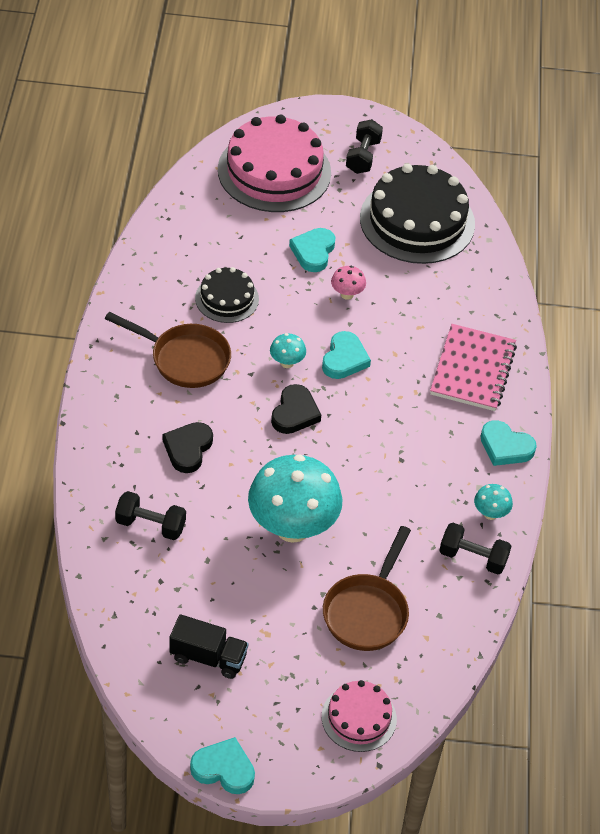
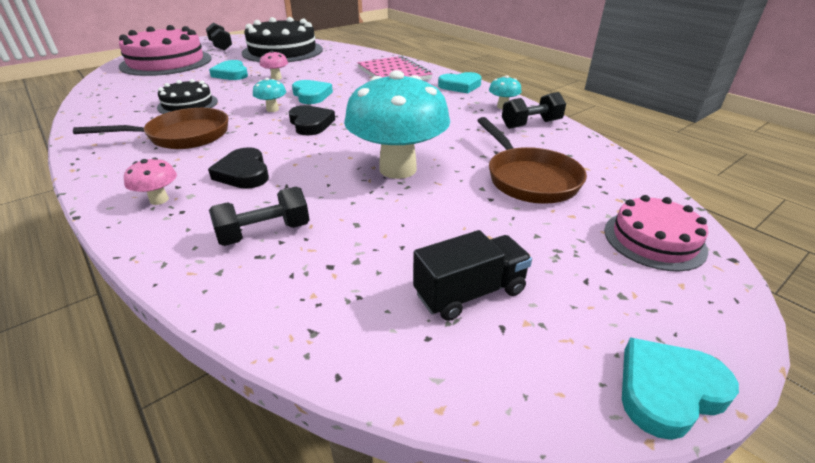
camera: 40 degrees left, 15 degrees down
none -> pink mushroom [124,158,177,205]

